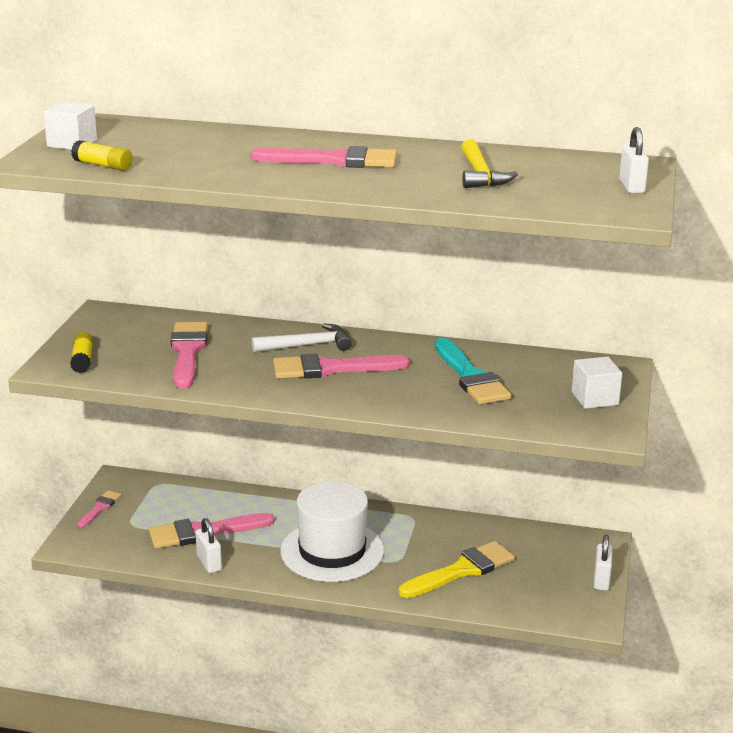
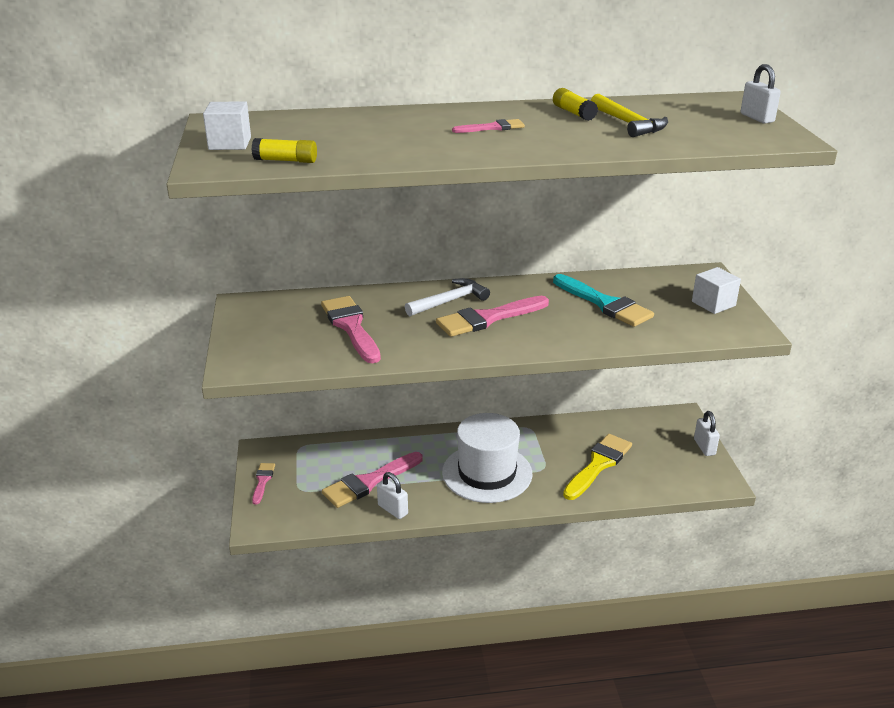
camera: 20 degrees left, 5 degrees up
yellow glue stick [70,332,94,373] -> yellow glue stick moved to [553,88,598,121]
pink brush [251,146,397,168] -> pink brush [452,119,525,133], size x0.53

